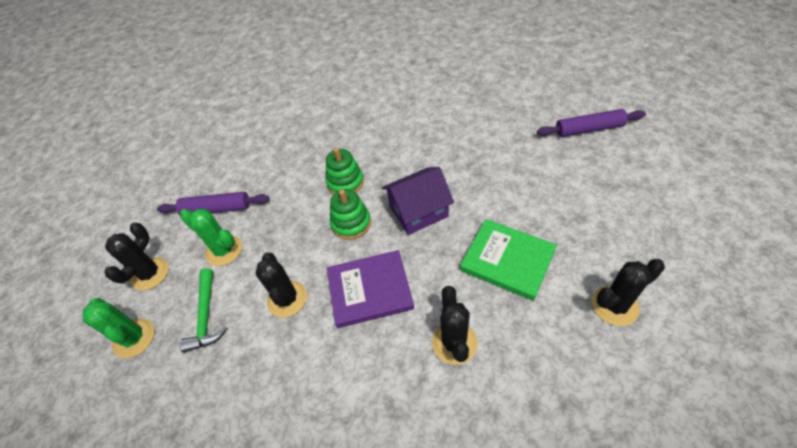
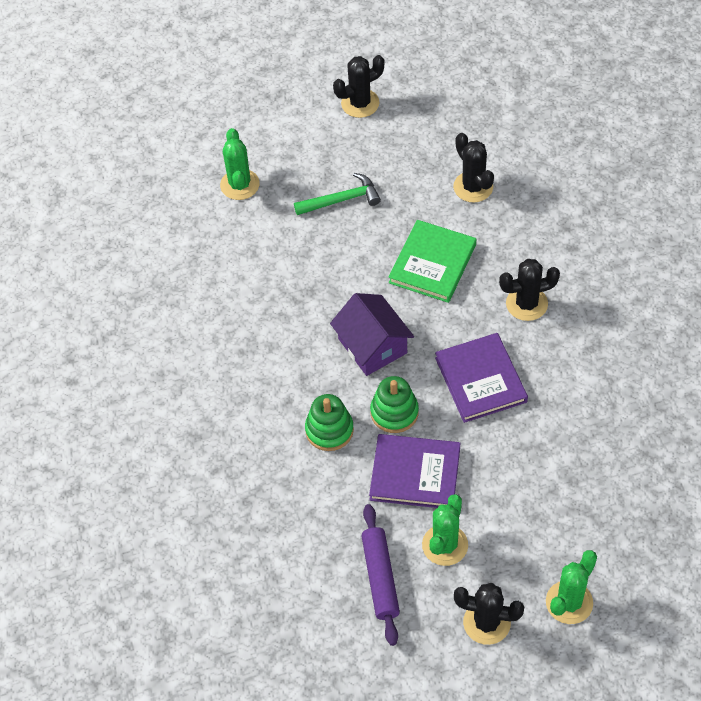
camera: 100 degrees left, 5 degrees up
green hammer [179,268,227,353] -> green hammer moved to [294,173,381,215]
black cactus [256,252,307,318] -> black cactus moved to [333,55,385,118]
purple rolling pin [537,109,646,137] -> green cactus [220,128,260,200]
none -> purple book [369,434,460,508]

